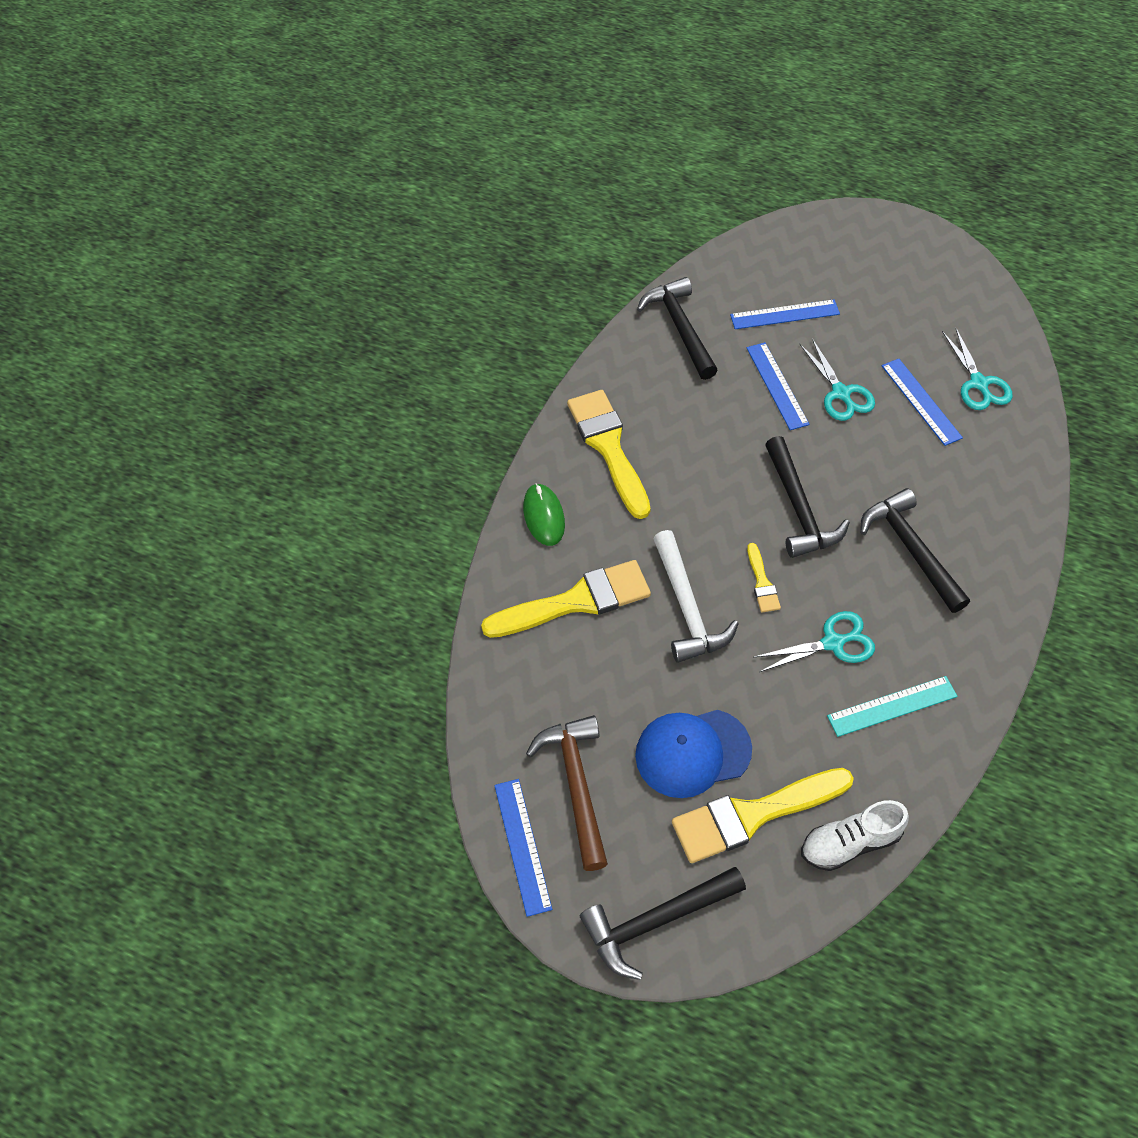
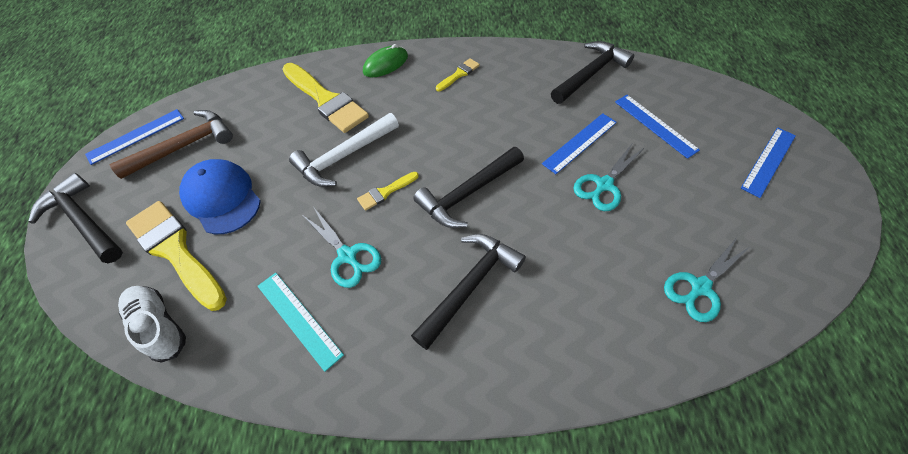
camera: 65 degrees right, 0 degrees up
yellow brush [567,390,651,519] -> yellow brush [436,58,480,91], size x0.47
blue ruler [882,359,963,446] -> blue ruler moved to [741,127,796,198]

